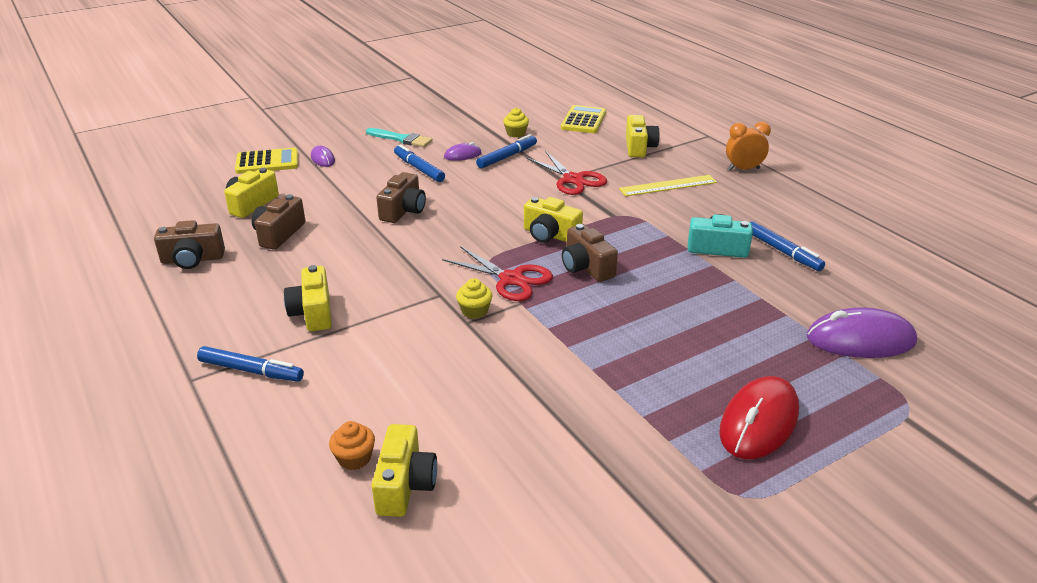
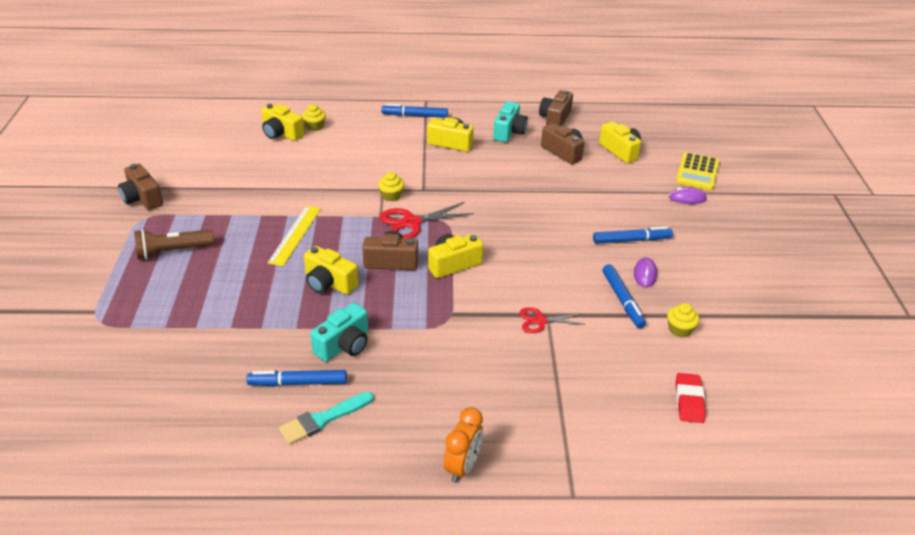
camera: 120 degrees right, 5 degrees up
blue marker [197,346,304,382] -> blue marker turned 45 degrees clockwise [381,104,448,118]
orange cupcake [329,421,375,470] -> yellow cupcake [302,104,326,131]
turquoise brush [366,128,433,147] -> turquoise brush moved to [279,392,374,445]
brown camera [376,172,426,223] -> brown camera moved to [118,164,163,210]
red scissors [527,151,607,195] -> red scissors [520,307,586,333], size x0.62
yellow calculator [561,105,606,133] -> red eraser [676,373,706,423]
yellow ruler [619,175,717,196] -> yellow ruler moved to [267,206,321,266]
yellow camera [626,115,660,157] -> yellow camera moved to [304,246,358,295]
red mouse [719,376,799,459] -> brown flashlight [134,229,214,260]
purple mouse [807,307,917,358] -> none
none -> turquoise camera [493,101,528,142]

